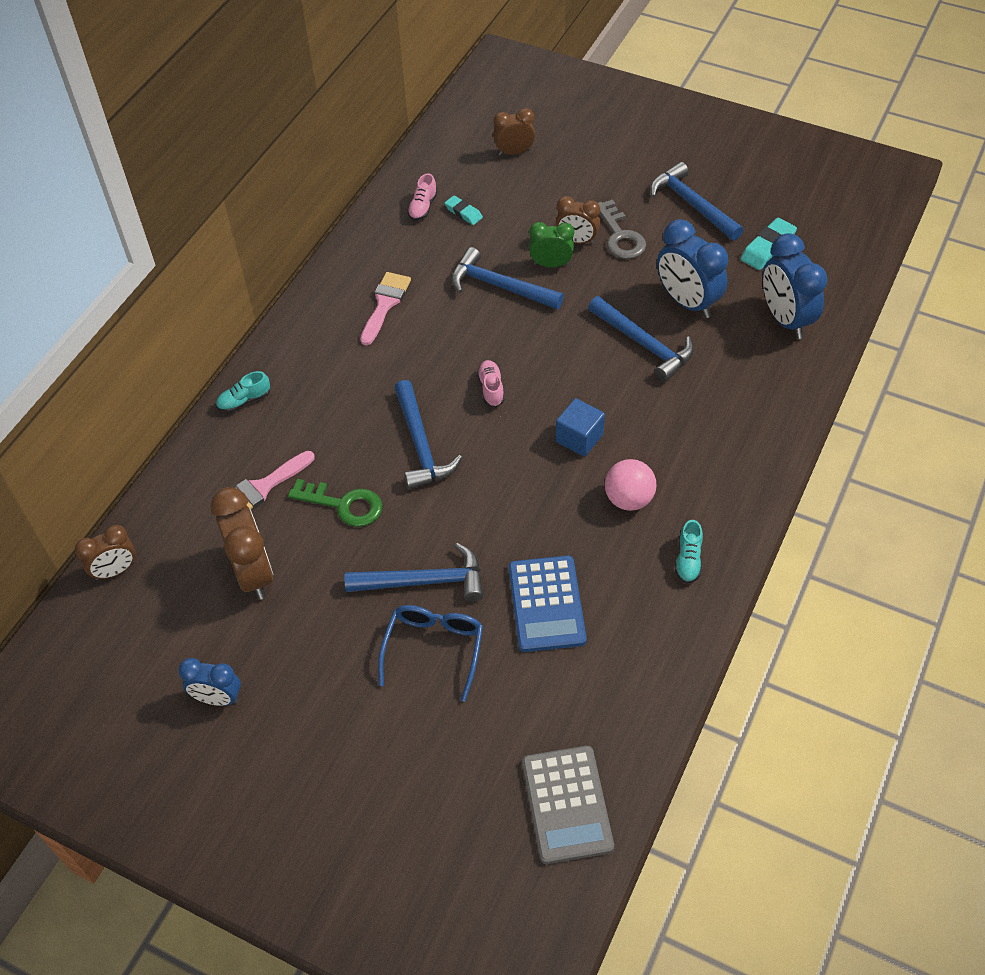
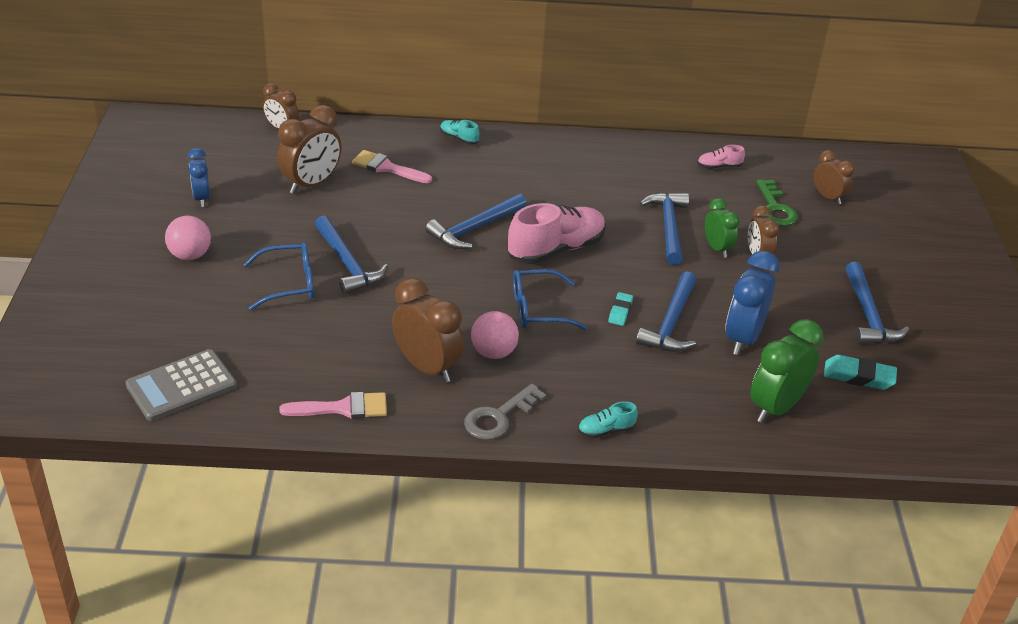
camera: 60 degrees right, 15 degrees down
green key [288,479,382,527] -> green key moved to [756,180,798,226]
pink brush [360,272,411,345] -> pink brush moved to [279,392,387,419]
turquoise eraser [445,195,483,225] -> turquoise eraser moved to [608,292,633,326]
pink shoe [477,360,504,408] -> pink shoe [508,203,606,264], size x2.19
blue calculator [509,555,587,652] -> none
blue cube [556,398,605,457] -> blue glasses [513,269,587,330]
grey key [598,200,646,259] -> grey key moved to [464,384,547,440]
blue hammer [650,162,743,241] -> blue hammer turned 150 degrees clockwise [846,262,909,344]
turquoise shoe [675,520,703,584] -> turquoise shoe moved to [578,401,638,438]
blue clock [763,233,828,339] -> green clock [750,319,824,423]
none -> pink ball [165,215,211,260]
none -> brown clock [392,278,464,383]

